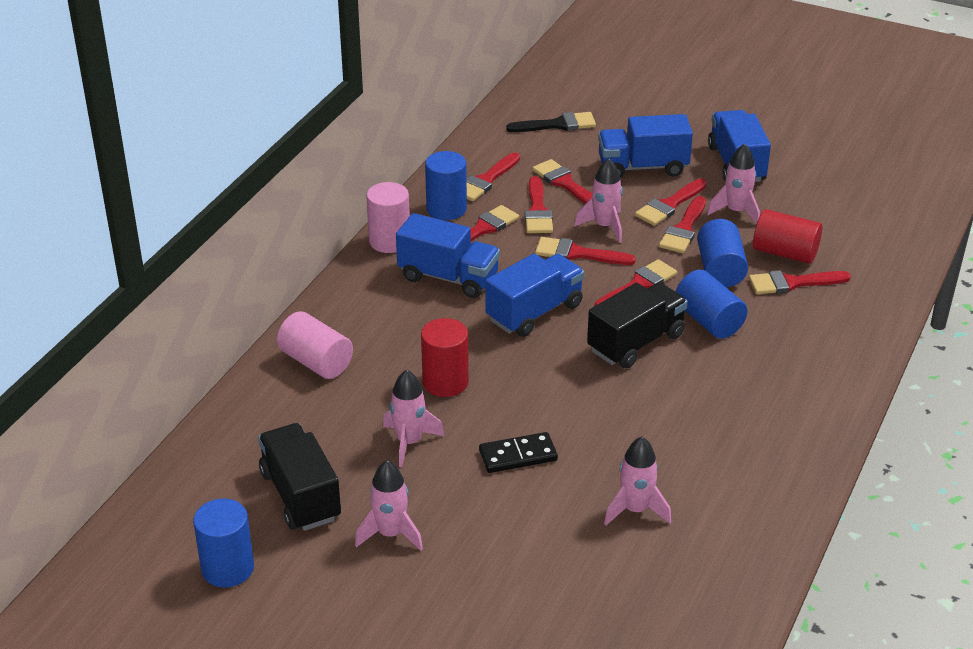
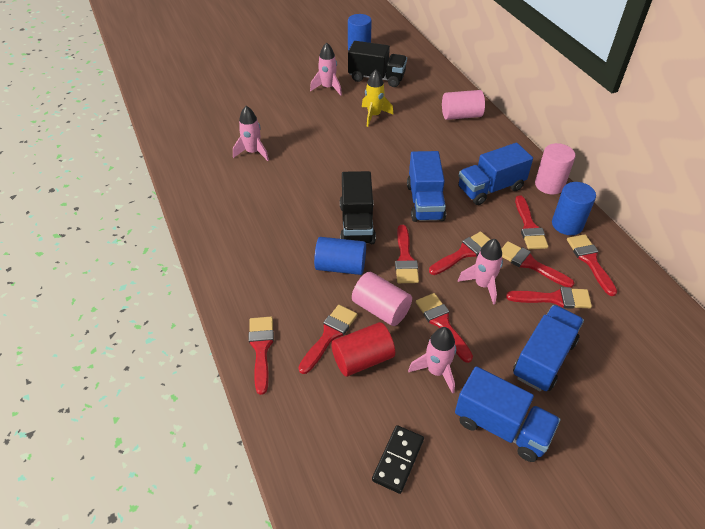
camera: 130 degrees right, 10 degrees up
pink rocket [383,370,444,467] -> yellow rocket [362,70,394,127]
red cylinder [421,318,469,397] -> none
black domino [479,432,558,473] -> black domino moved to [372,425,424,494]
black brush [506,112,596,132] -> none
red brush [635,179,707,226] -> red brush moved to [249,317,274,395]
blue cylinder [697,219,748,287] -> pink cylinder [352,272,412,326]

